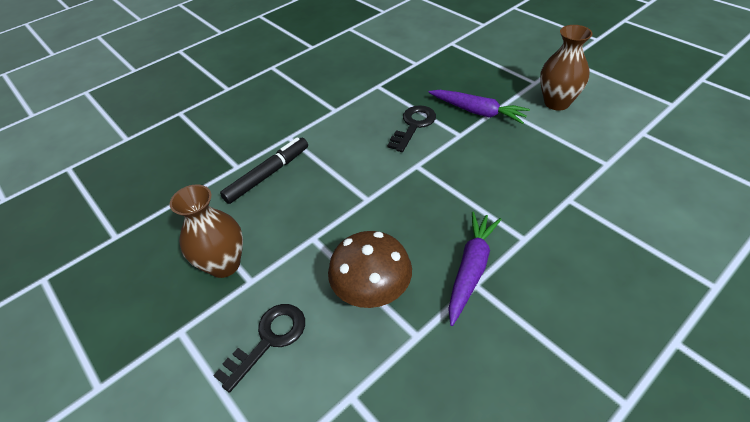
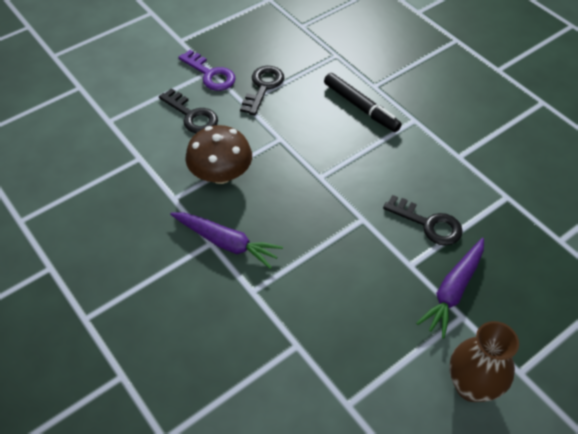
camera: 90 degrees right, 5 degrees up
brown vase [170,184,243,278] -> black key [240,66,284,116]
none -> purple key [178,50,236,91]

